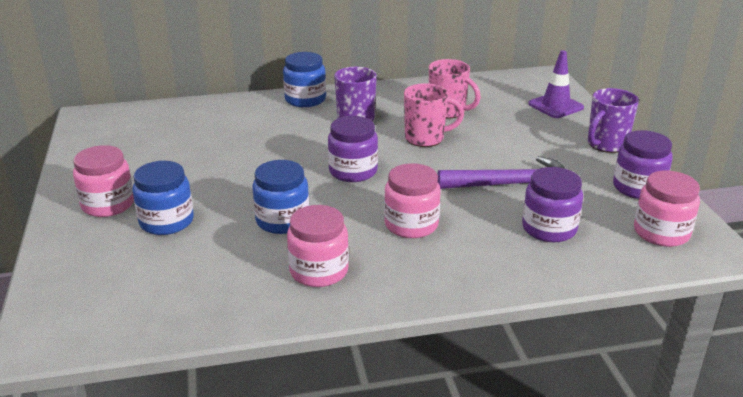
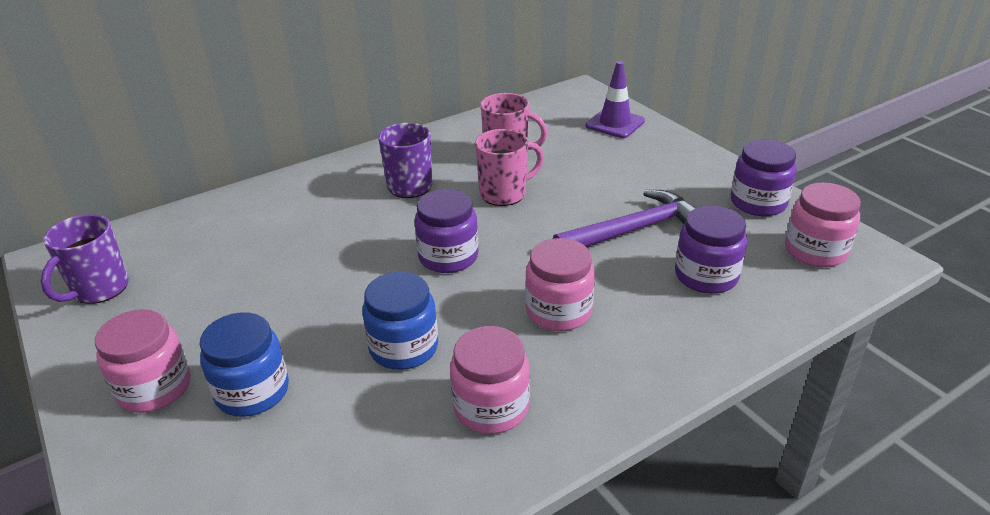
camera: 20 degrees left, 5 degrees up
blue jar [283,52,326,107] -> none
purple mug [588,88,639,153] -> purple mug moved to [41,214,129,304]

